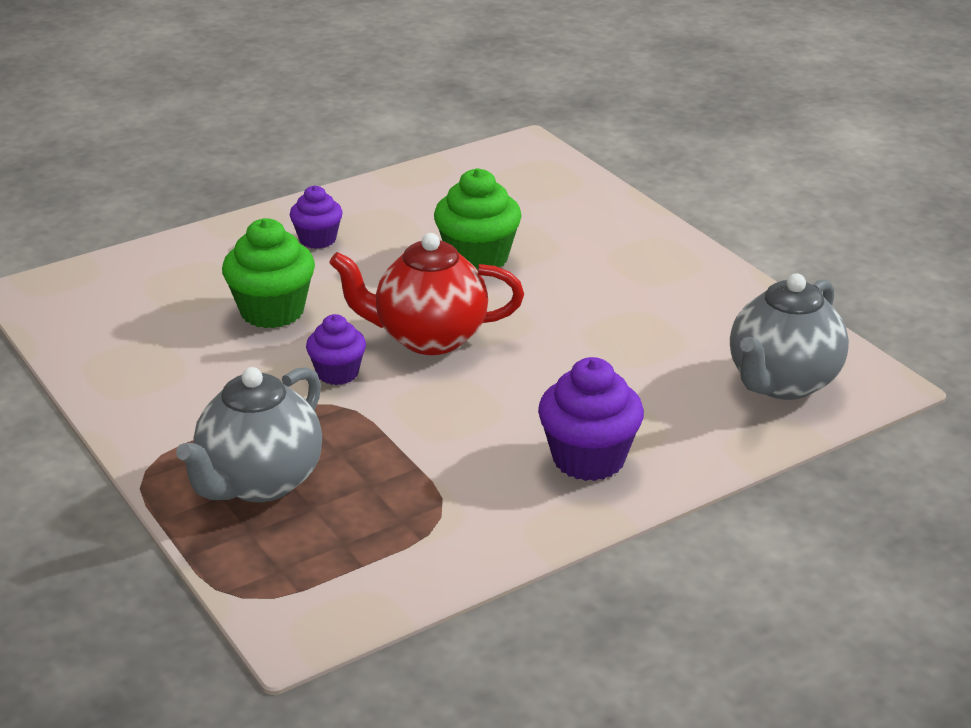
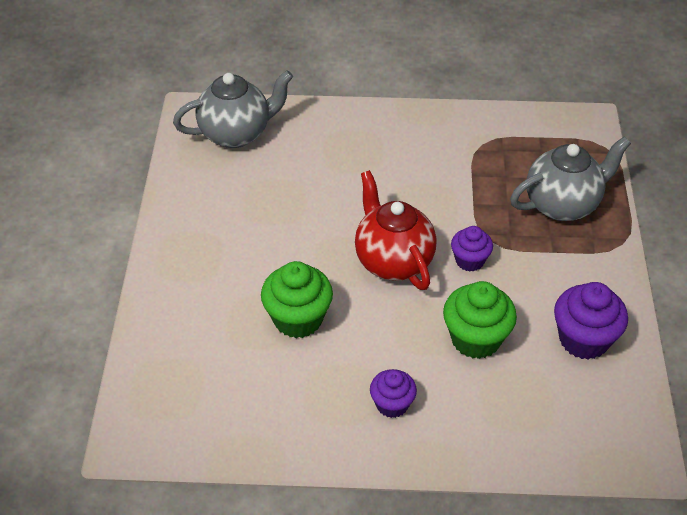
camera: 145 degrees left, 15 degrees up
red teapot [329,233,524,355] -> red teapot turned 150 degrees counterclockwise [355,170,437,290]
purple cupcake [538,357,644,481] -> purple cupcake moved to [554,282,628,360]

